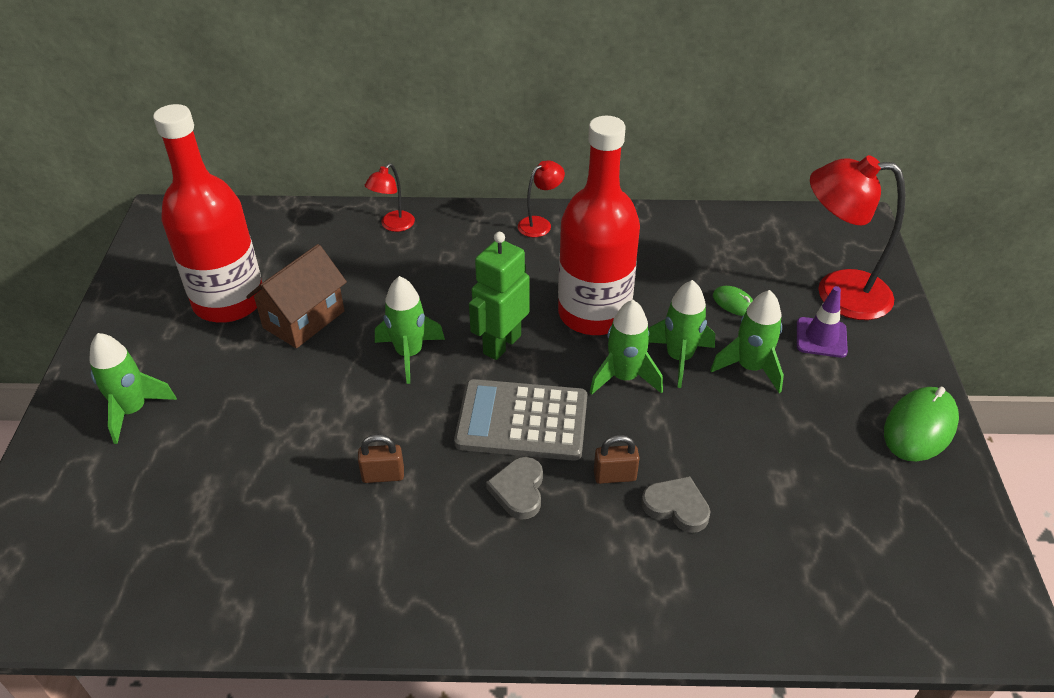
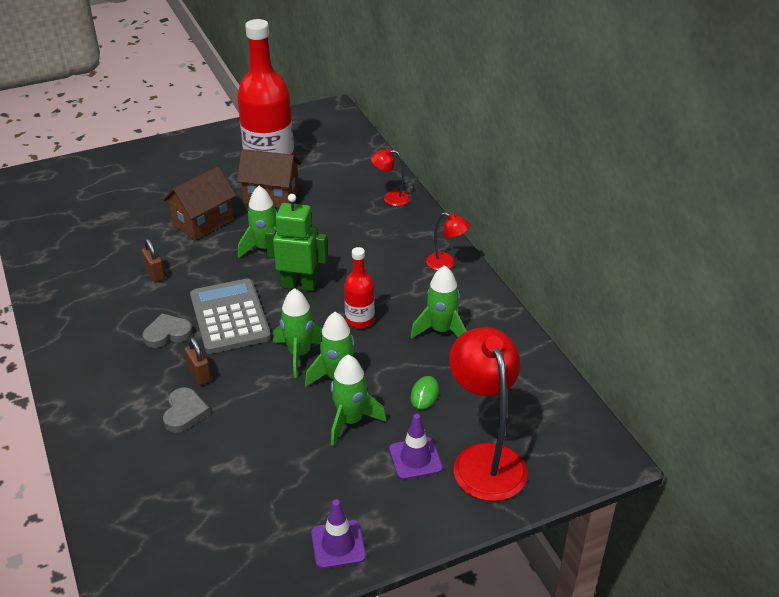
camera: 65 degrees right, 5 degrees down
green rocket [89,333,177,444] -> green rocket moved to [411,265,466,339]
red bottle [558,116,640,335] -> red bottle [344,247,375,328], size x0.48
green mouse [884,387,959,462] -> purple traffic cone [311,499,366,569]
none -> brown house [163,166,236,240]

